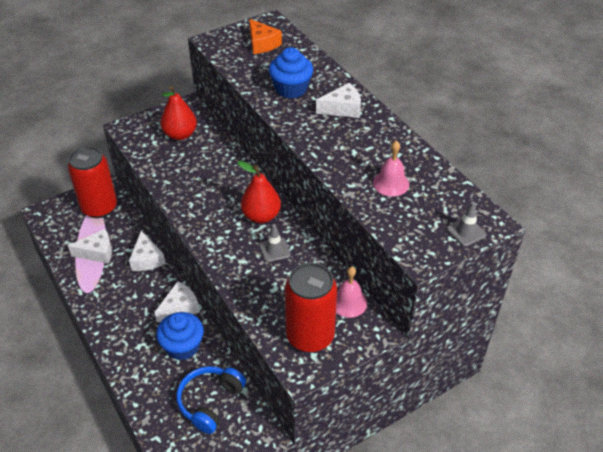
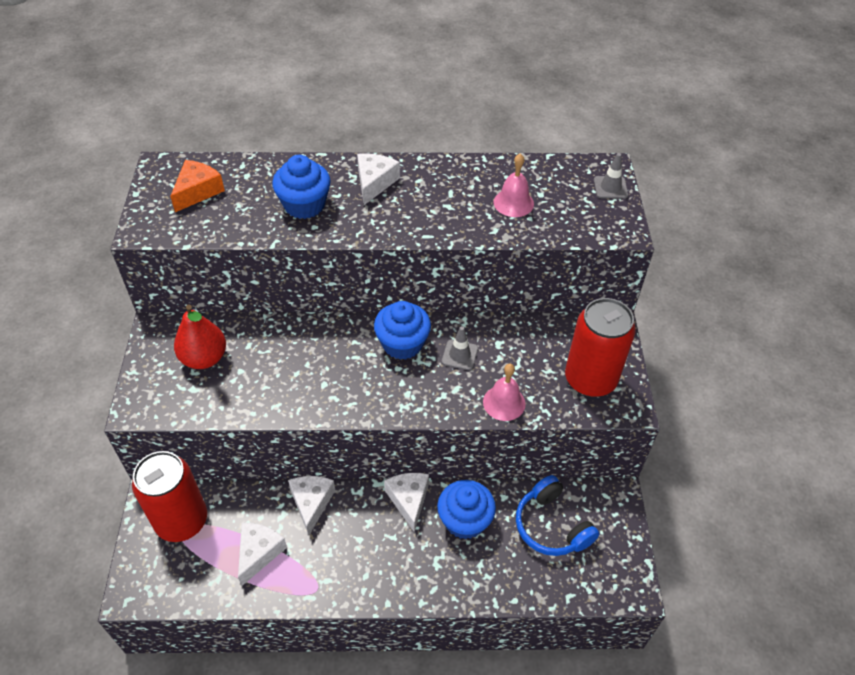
camera: 60 degrees left, 5 degrees up
white cheese [129,231,166,271] -> white cheese turned 105 degrees counterclockwise [288,476,335,535]
red pear [237,161,281,223] -> blue cupcake [374,301,431,360]
orange cheese [249,19,282,54] -> orange cheese turned 60 degrees counterclockwise [170,160,225,212]
pink bell [336,267,367,318] -> pink bell moved to [483,364,526,421]

